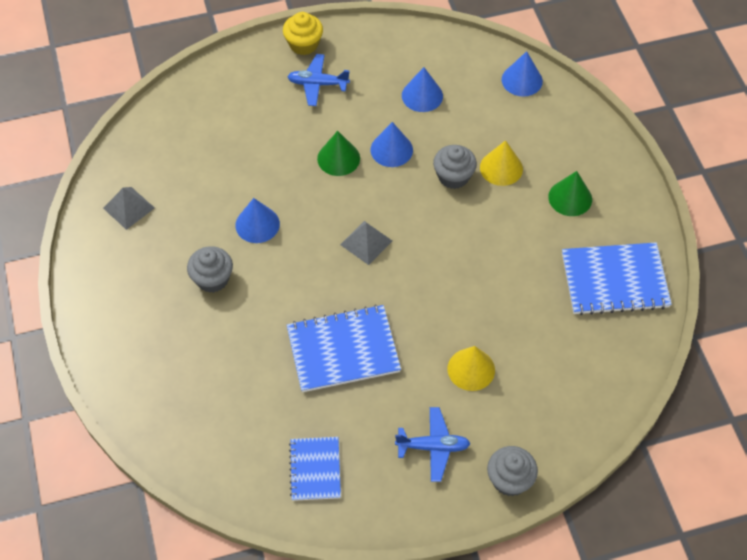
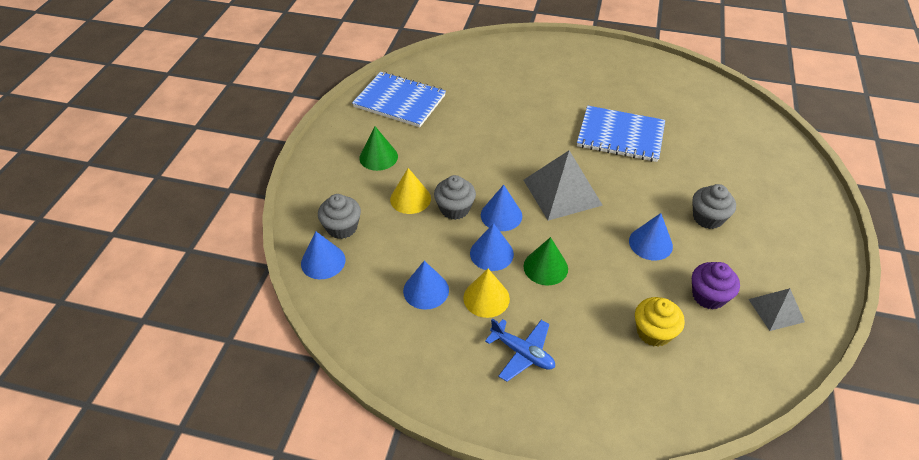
camera: 150 degrees left, 10 degrees down
yellow cupcake [283,12,323,55] -> yellow cupcake moved to [635,297,685,347]
blue notebook [289,437,341,501] -> none
grey pyramid [340,221,392,265] -> grey pyramid [524,150,603,221], size x1.75
blue plane [395,407,471,482] -> none
yellow cone [447,346,495,391] -> yellow cone moved to [463,269,510,318]
grey cupcake [487,446,538,496] -> grey cupcake moved to [318,194,361,239]
none -> blue cone [481,185,522,231]
none -> purple cupcake [692,262,740,310]

